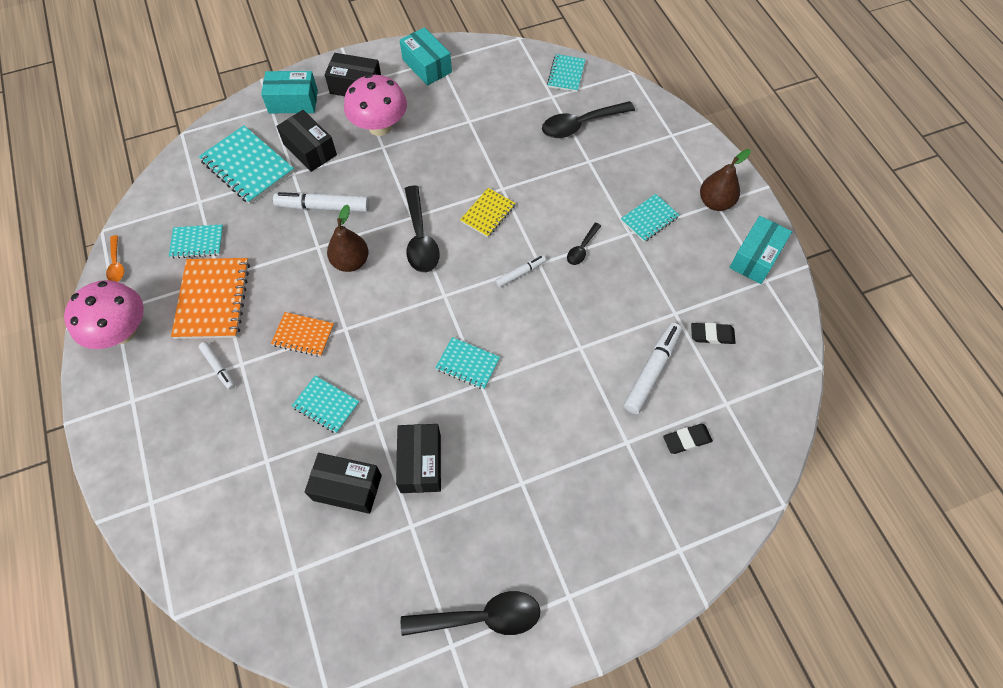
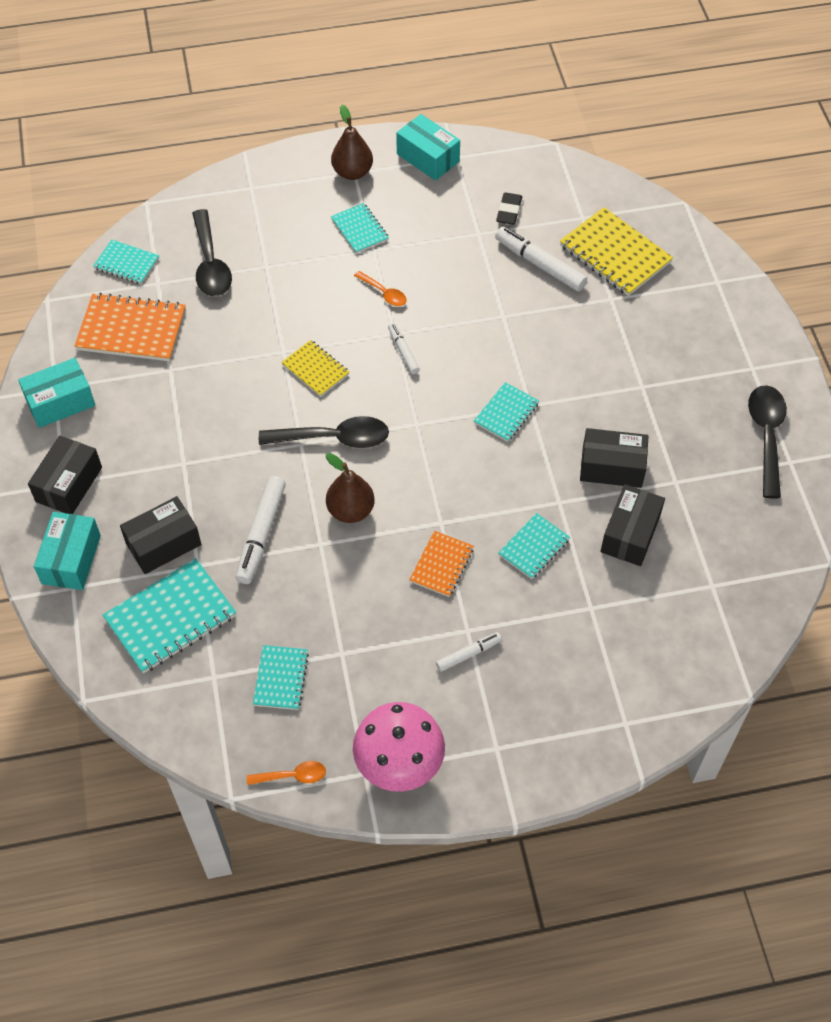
camera: 80 degrees left, 5 degrees down
orange notebook [171,258,250,339] -> orange notebook moved to [74,293,186,361]
pink mushroom [344,74,407,136] -> none
black spoon [567,223,601,265] -> orange spoon [354,271,407,306]
black eraser [663,424,713,454] -> yellow notebook [560,207,673,296]

